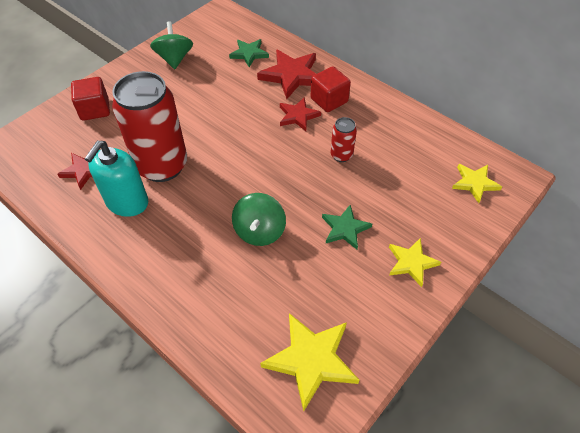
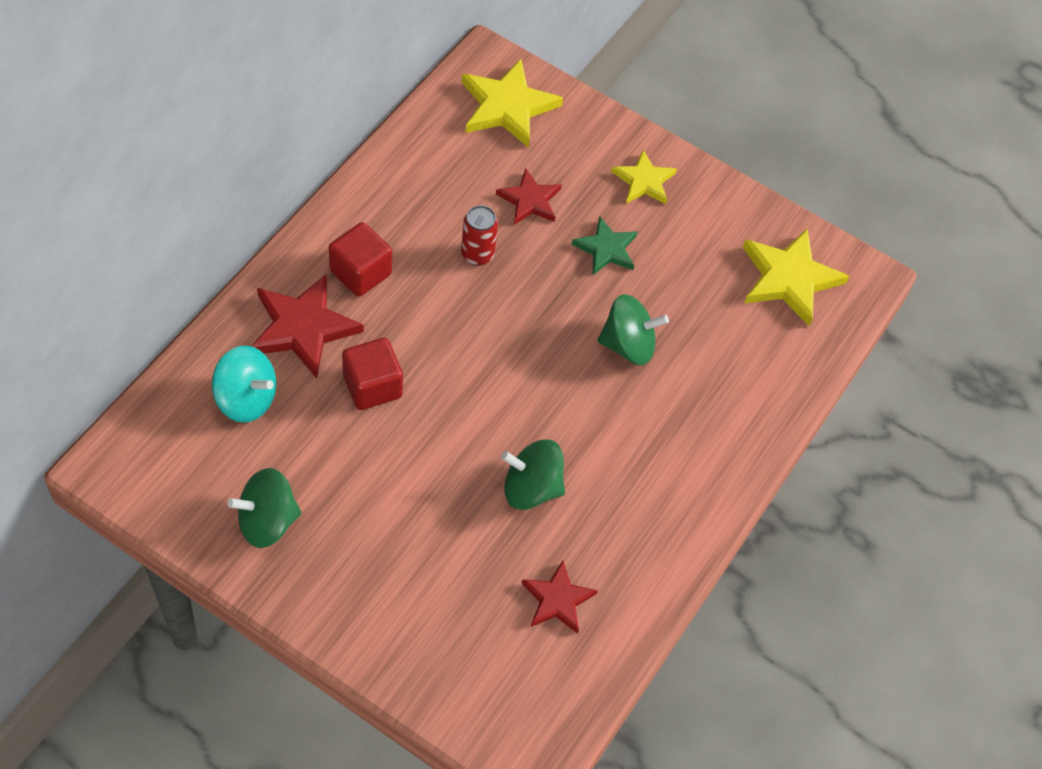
camera: 105 degrees left, 5 degrees up
red cube [71,77,110,121] -> red cube moved to [342,338,403,410]
turquoise soap dispenser [85,141,148,217] -> none
red can [112,71,187,182] -> green spinning top [501,439,565,510]
green star [229,39,269,67] -> turquoise spinning top [212,346,276,423]
red star [280,97,321,131] -> red star moved to [496,168,562,225]
yellow star [452,164,502,203] -> yellow star [462,59,563,148], size x1.62

